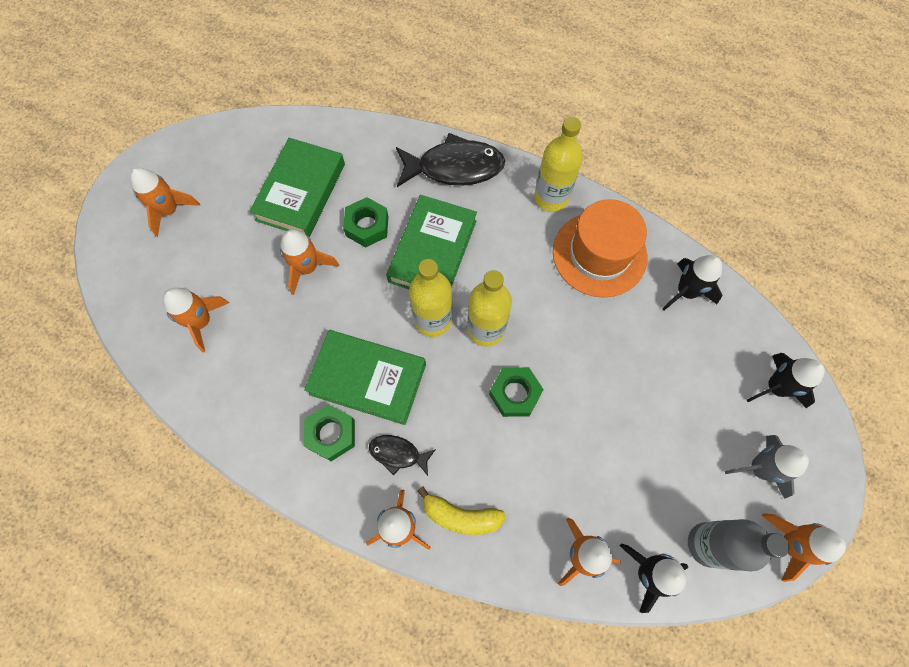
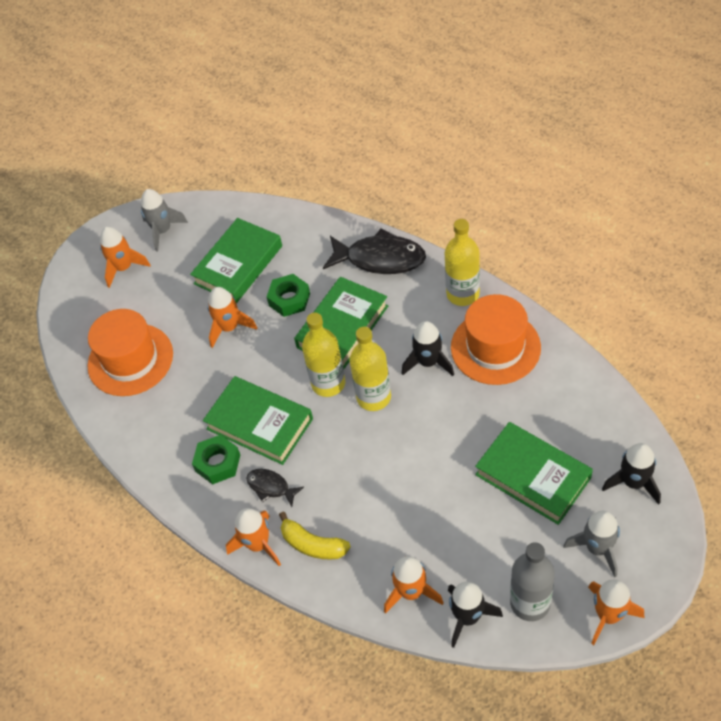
camera: 20 degrees right, 15 degrees down
orange rocket [163,288,229,352] -> orange hat [87,309,173,396]
green nut [489,367,544,417] -> none
black rocket [662,255,722,311] -> black rocket moved to [402,321,454,376]
none -> grey rocket [141,189,188,252]
none -> green book [475,422,593,525]

